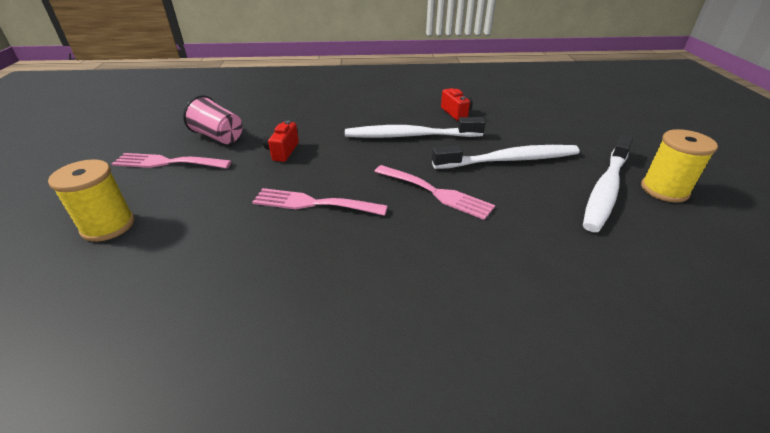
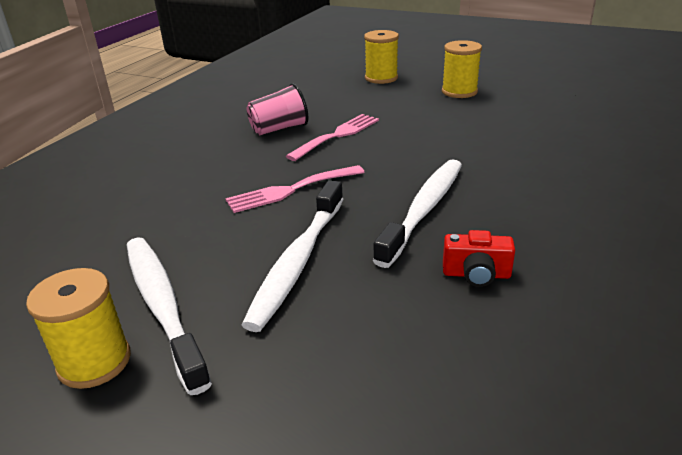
camera: 120 degrees right, 5 degrees down
pink fork [112,153,232,168] -> yellow spool [442,40,482,98]
pink cup [183,95,243,144] -> pink cup moved to [246,83,308,135]
red camera [263,120,299,162] -> none

